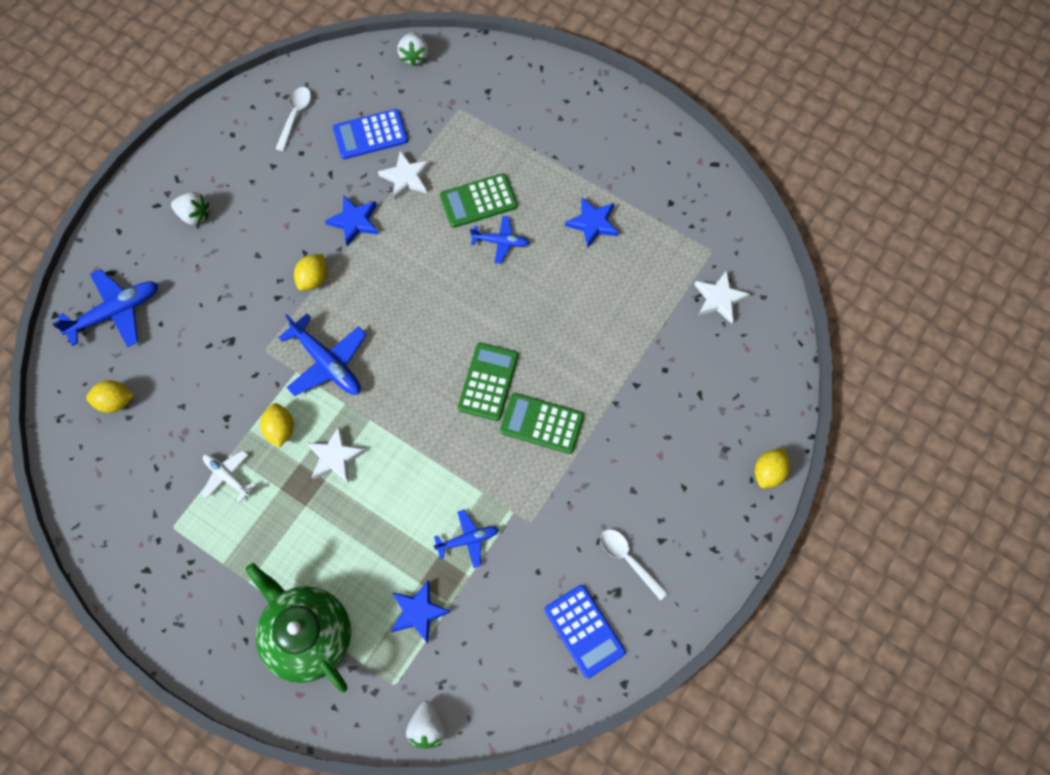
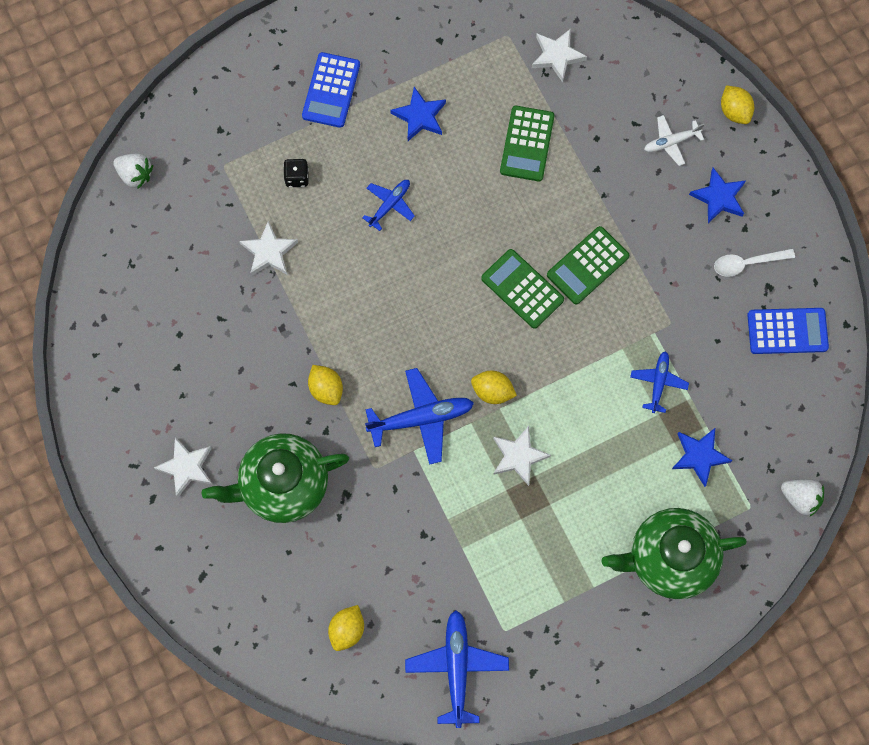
camera: 60 degrees left, 5 degrees up
blue plane [52,269,158,347] -> blue plane moved to [405,610,509,728]
white strawberry [171,192,209,225] -> white star [154,437,212,498]
white plane [202,451,256,503] -> white plane moved to [644,115,704,166]
yellow lemon [260,403,294,448] -> yellow lemon moved to [471,371,517,404]
white spoon [275,87,311,151] -> none
blue star [325,195,378,246] -> blue star moved to [689,168,746,223]
blue calculator [333,109,408,159] -> blue calculator moved to [302,52,360,128]
green calculator [440,173,518,228] -> green calculator moved to [500,106,555,181]
none -> green teapot [202,433,349,523]
none -> black dice [283,159,309,188]

